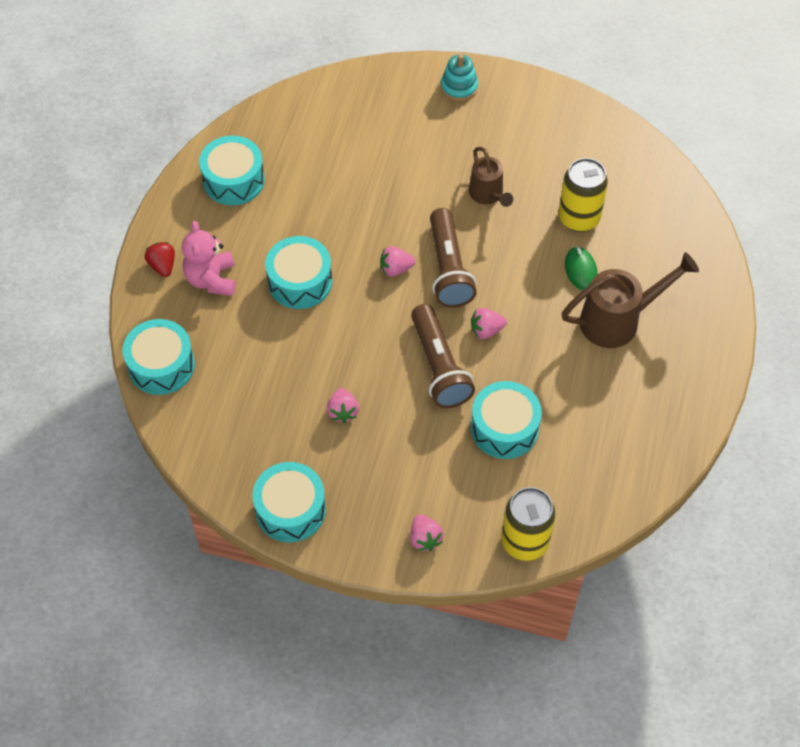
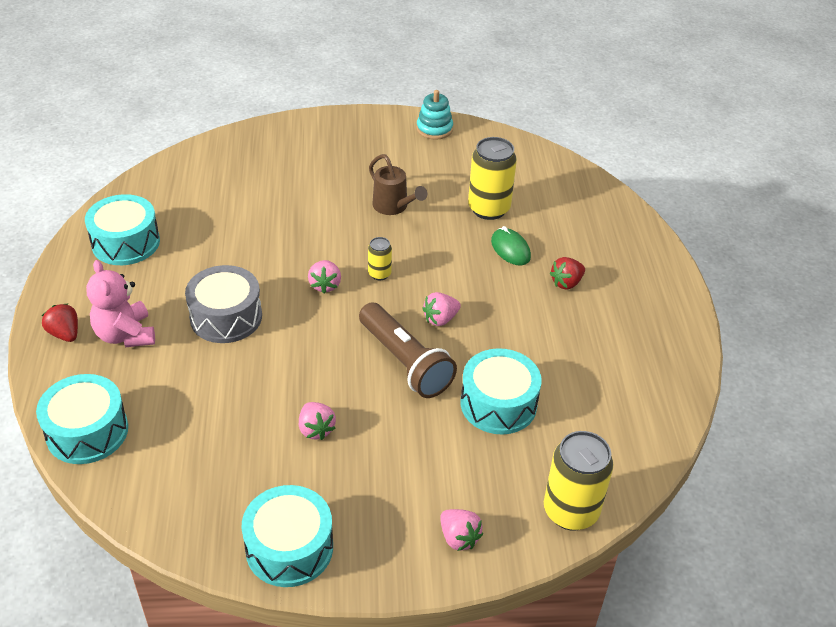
camera: 20 degrees left, 15 degrees down
turquoise drum [265,236,332,309] -> grey drum [185,265,262,343]
pink strawberry [380,246,416,277] -> pink strawberry turned 60 degrees counterclockwise [308,260,341,293]
brown flashlight [430,208,477,308] -> yellow can [368,237,392,280]
turquoise stacking toy [441,54,478,101] -> turquoise stacking toy moved to [416,90,453,140]
brown watering can [562,252,699,348] -> red strawberry [550,257,585,290]

